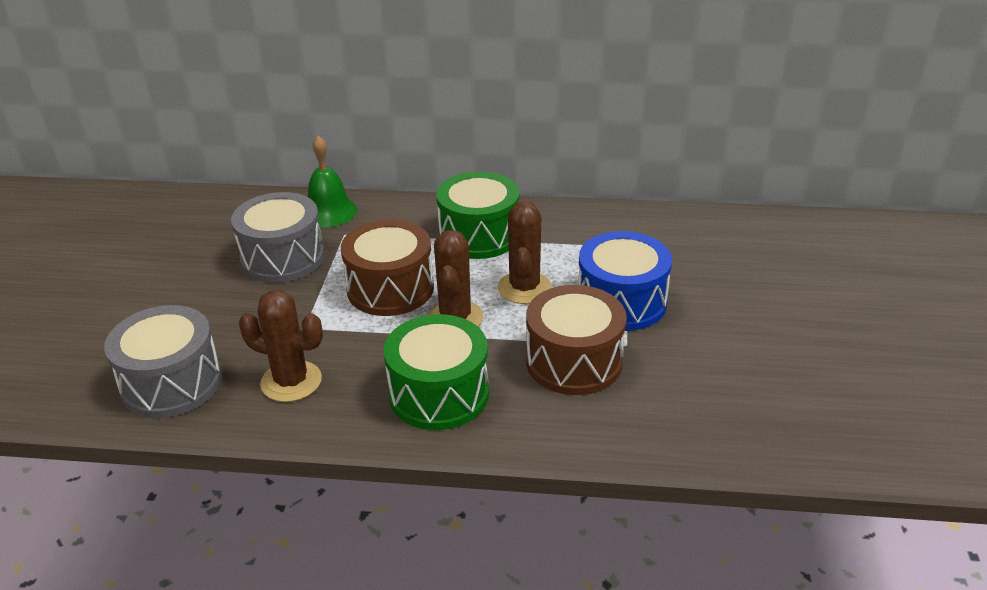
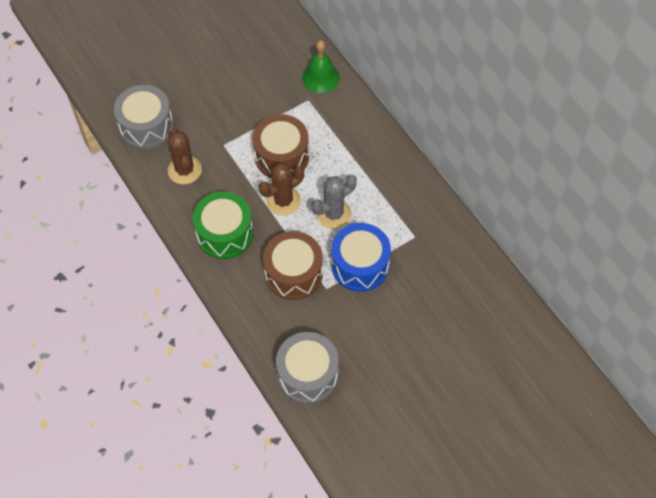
camera: 50 degrees right, 25 degrees up
grey drum [231,192,324,283] -> grey drum moved to [276,332,339,404]
green drum [436,171,519,259] -> none
brown cactus [498,199,552,304] -> grey cactus [311,174,357,229]

